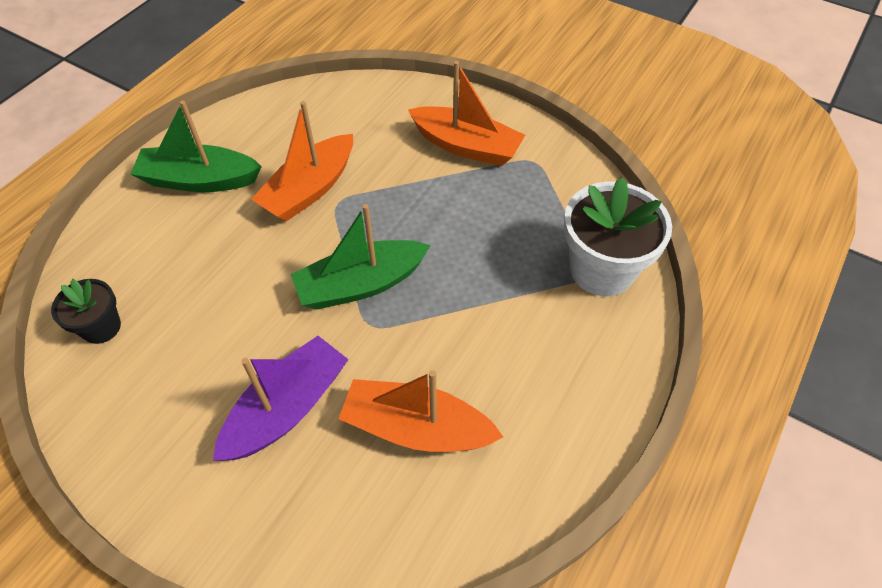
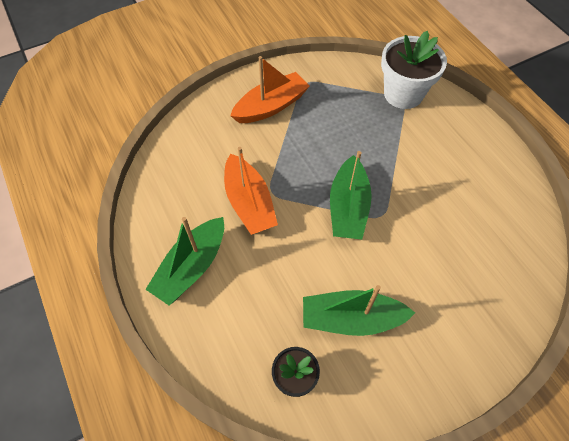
camera: 60 degrees left, 5 degrees up
purple boat [213,336,349,461] -> none
orange boat [339,370,503,452] -> none
none -> green boat [303,285,415,336]

